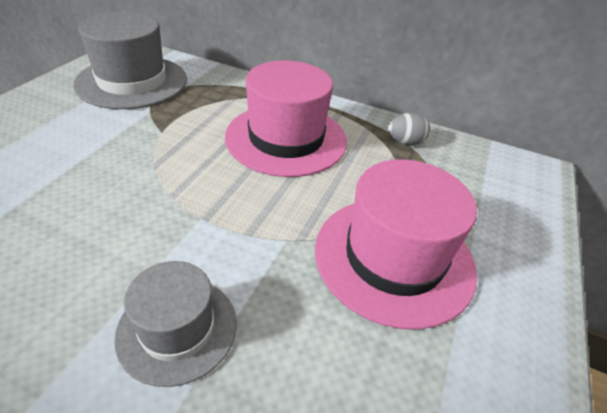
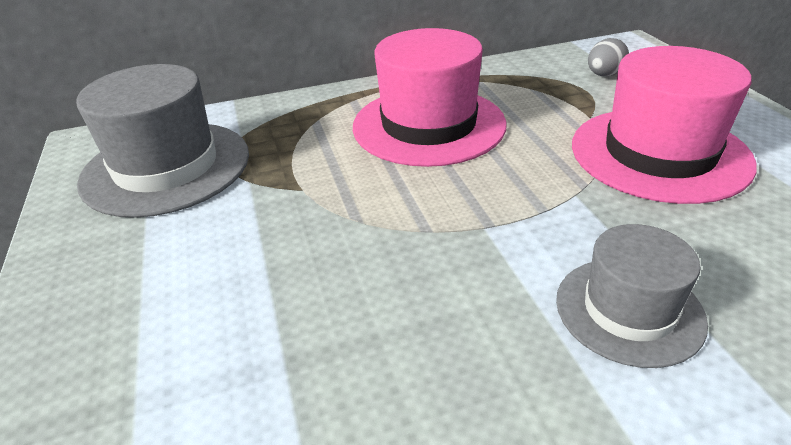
camera: 35 degrees left, 5 degrees down
grey egg [388,113,430,145] -> grey egg moved to [588,38,629,77]

